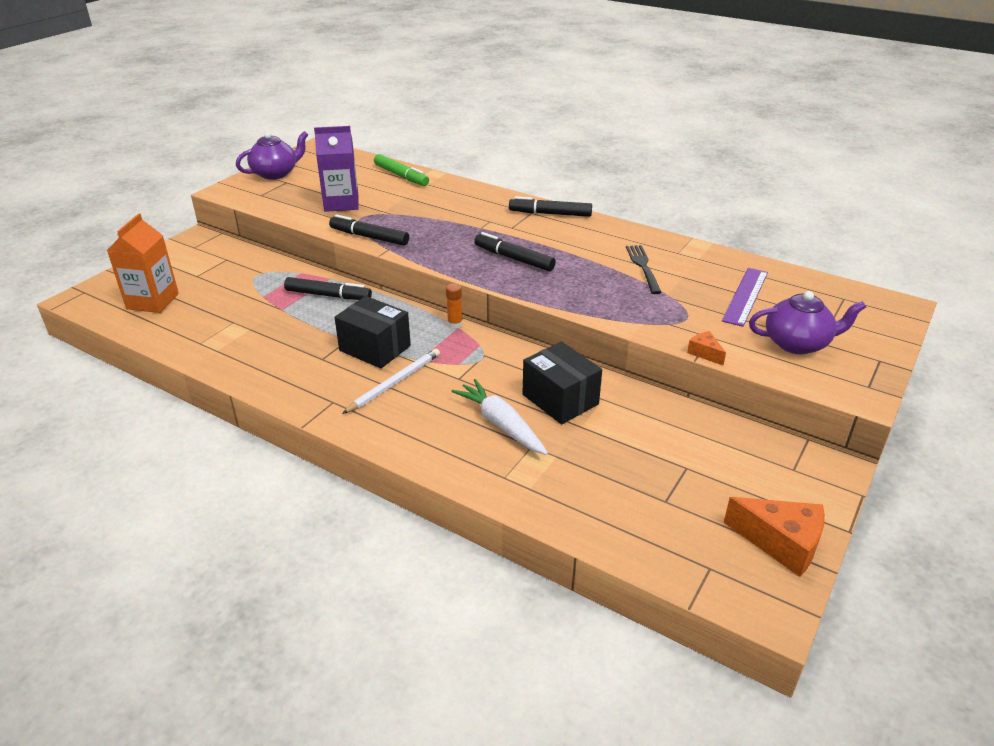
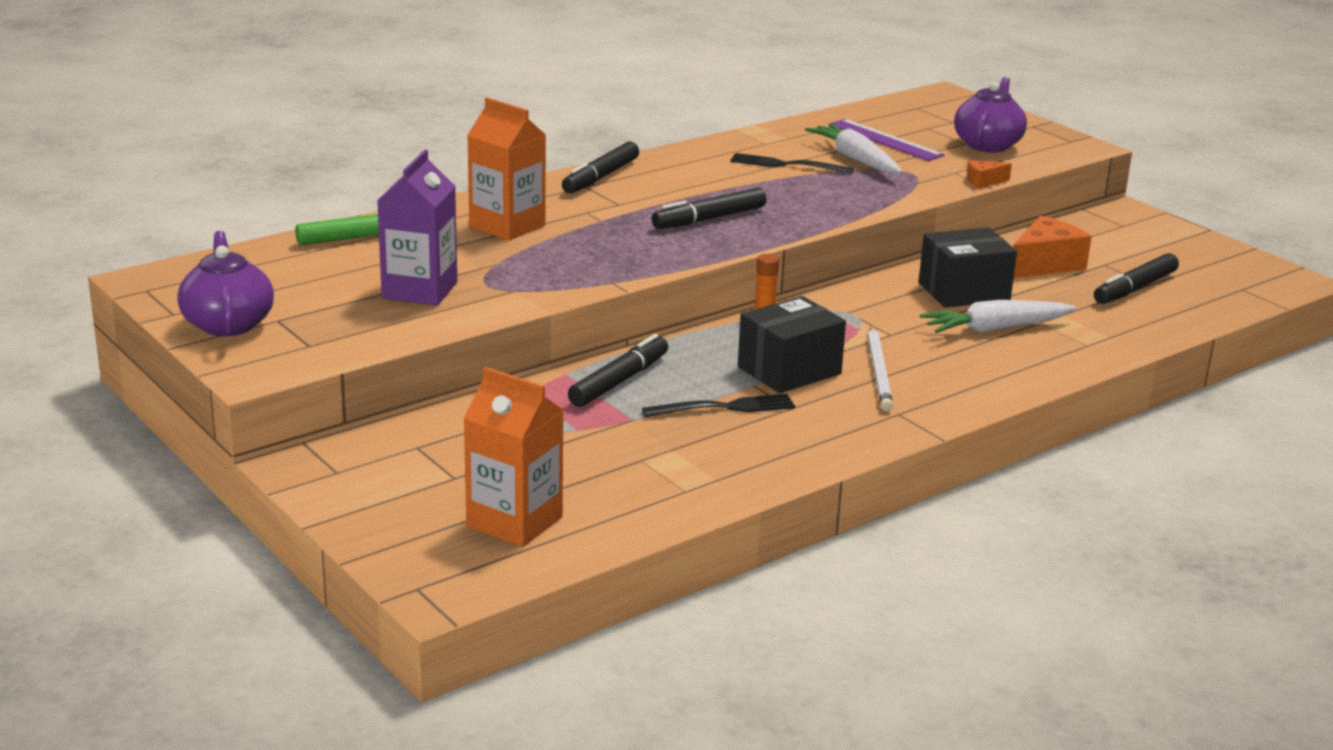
camera: 70 degrees left, 10 degrees down
black marker [329,215,409,246] -> black marker moved to [1094,253,1179,304]
white pencil [342,349,440,414] -> white pencil turned 150 degrees counterclockwise [867,325,893,411]
orange cheese [724,497,825,577] -> orange cheese moved to [1013,216,1092,278]
none -> orange carton [467,98,546,241]
none -> black fork [642,394,795,417]
none -> white carrot [805,124,903,173]

